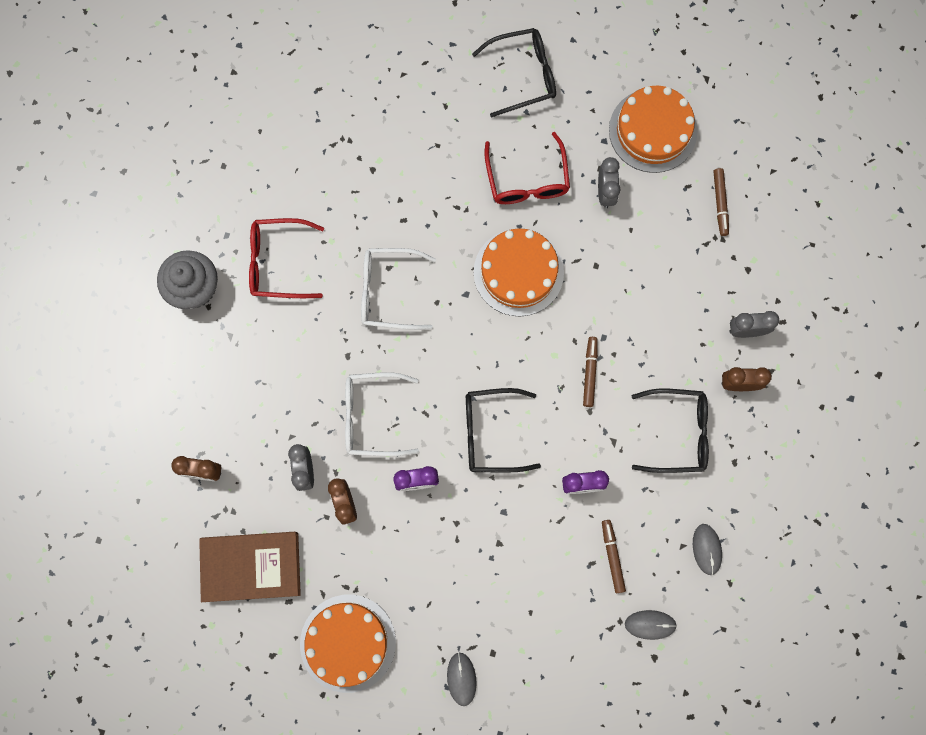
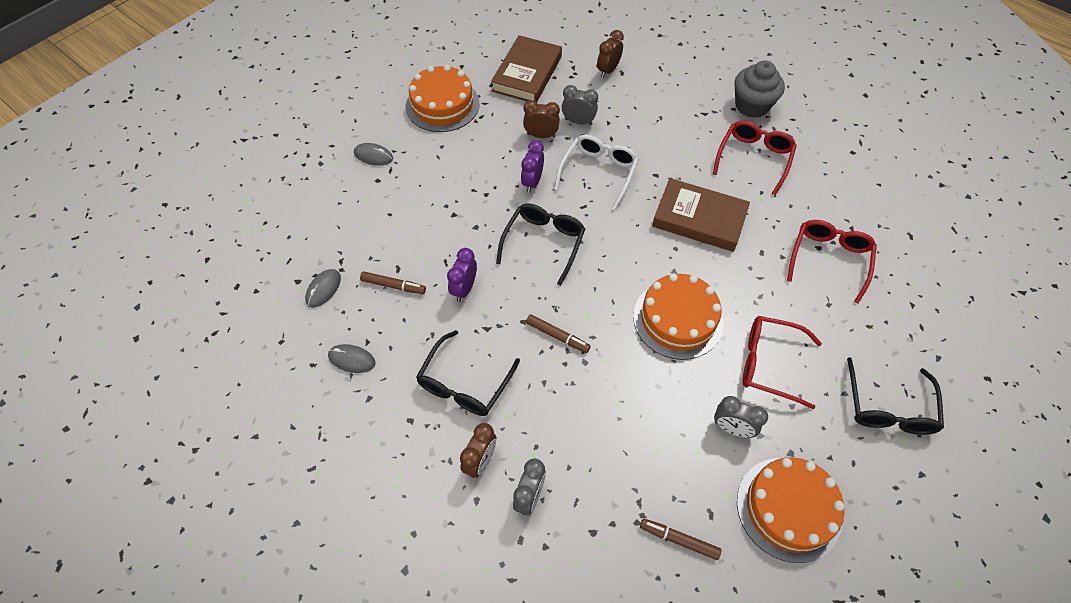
camera: 115 degrees right, 20 degrees down
white glasses [361,248,436,330] -> brown book [652,178,750,252]
none -> red glasses [787,220,877,303]

